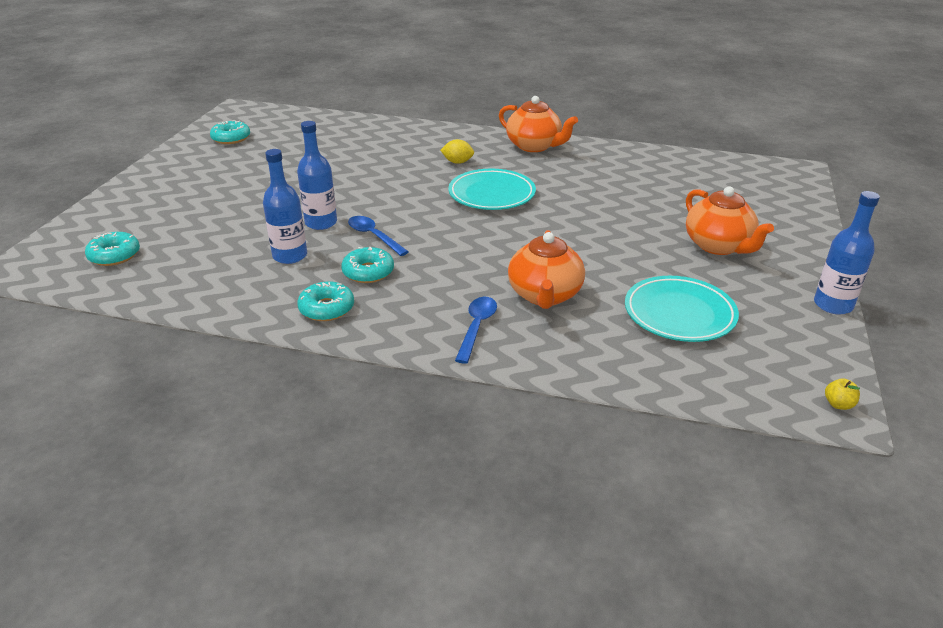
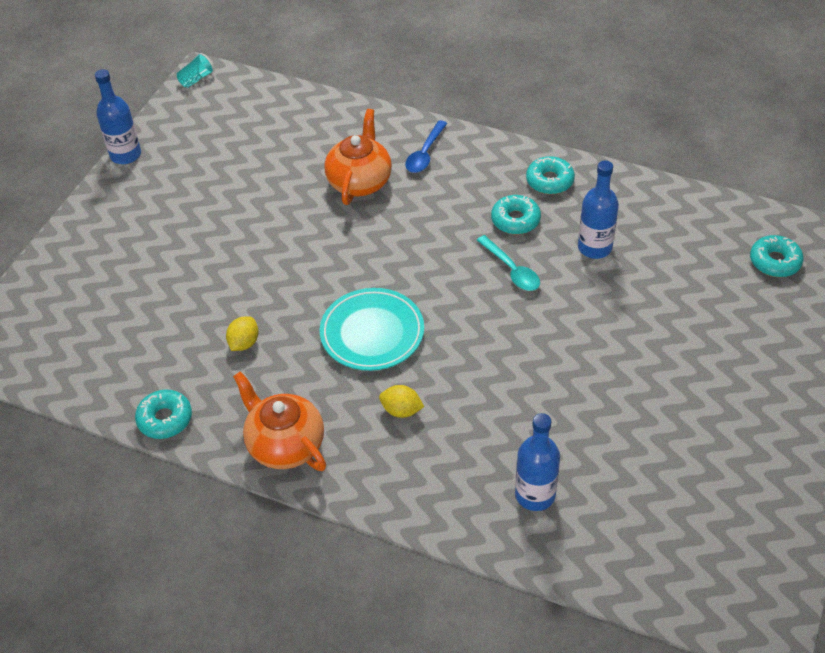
camera: 170 degrees left, 15 degrees up
turquoise donut [210,120,250,144] -> turquoise donut moved to [135,390,192,439]
blue bottle [297,121,337,230] -> blue bottle moved to [515,413,560,511]
blue spoon [348,216,409,256] -> turquoise spoon [477,235,540,291]
turquoise plate [625,276,739,342] -> none
orange teapot [686,186,774,255] -> none
yellow apple [825,378,860,410] -> turquoise cup [177,53,214,88]
none -> yellow lemon [226,316,258,351]

